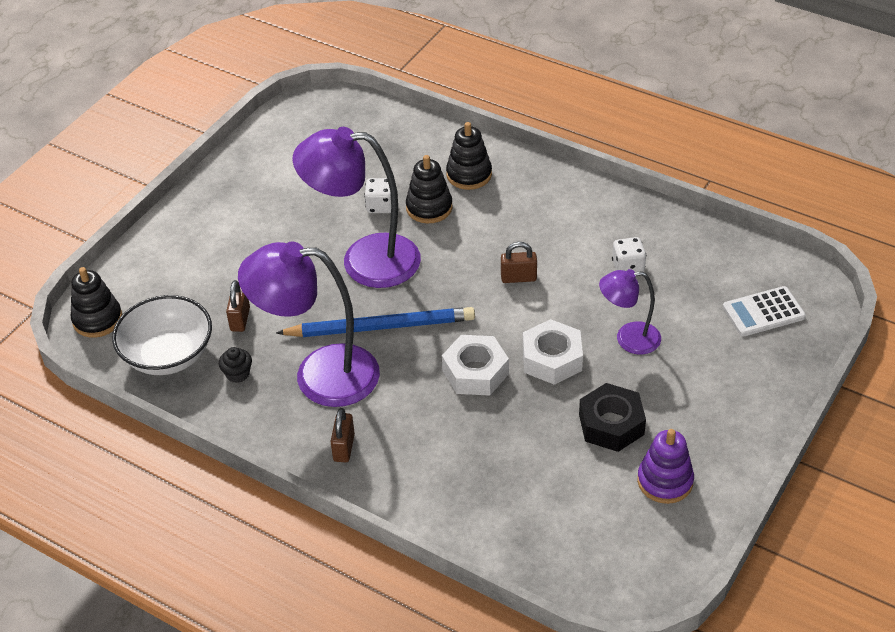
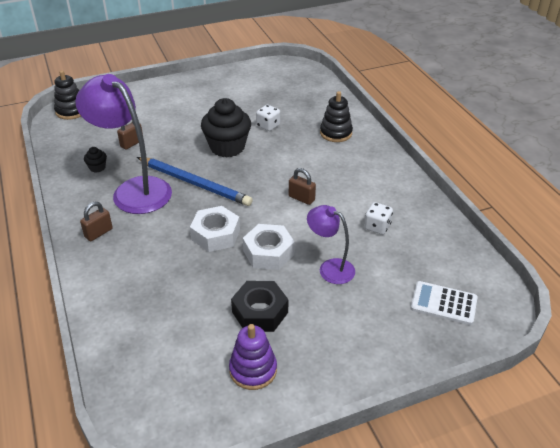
camera: 35 degrees right, 5 degrees down
white bowl [112,295,212,375] -> none
purple lamp [292,127,421,288] -> black cupcake [201,98,251,157]
black stacking toy [406,155,453,224] -> none

